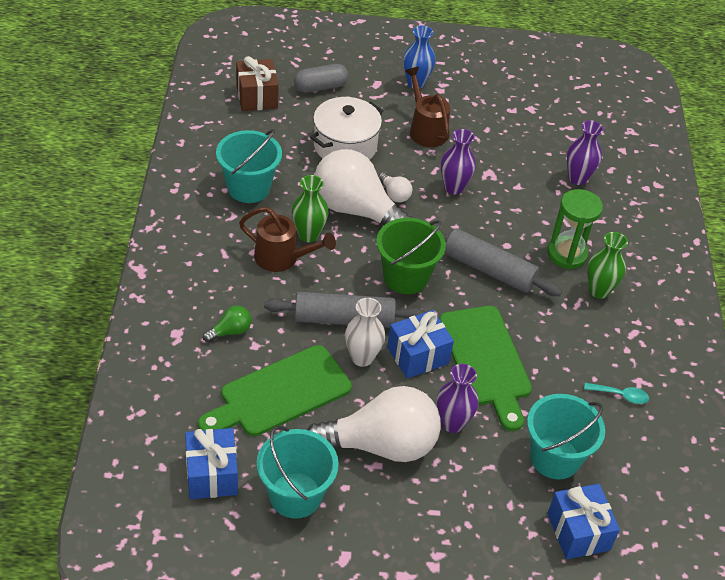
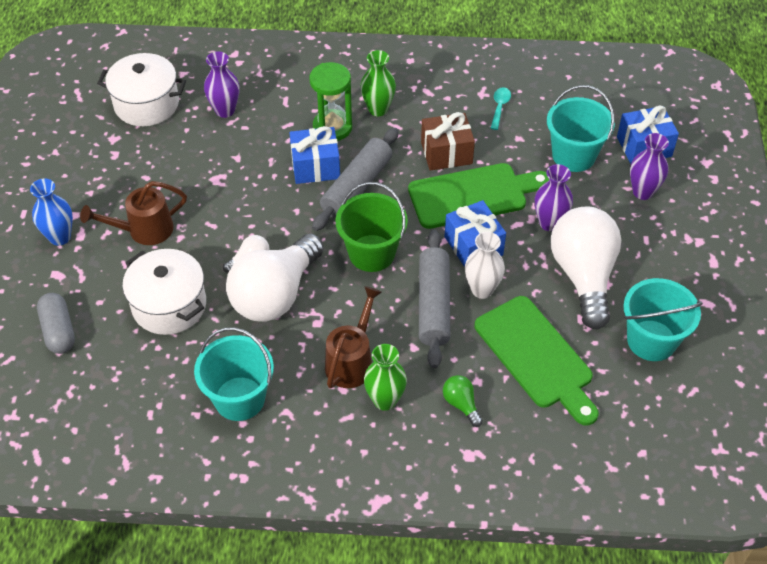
camera: 85 degrees left, 5 degrees up
blue gift [185,428,238,499] -> blue gift moved to [290,126,340,184]
brown gift [236,56,279,111] -> brown gift moved to [421,112,475,171]
green vase [292,175,329,243] -> green vase moved to [364,344,407,411]
purple vase [441,129,476,195] -> purple vase moved to [630,133,669,200]
none -> white pot [97,53,186,126]

